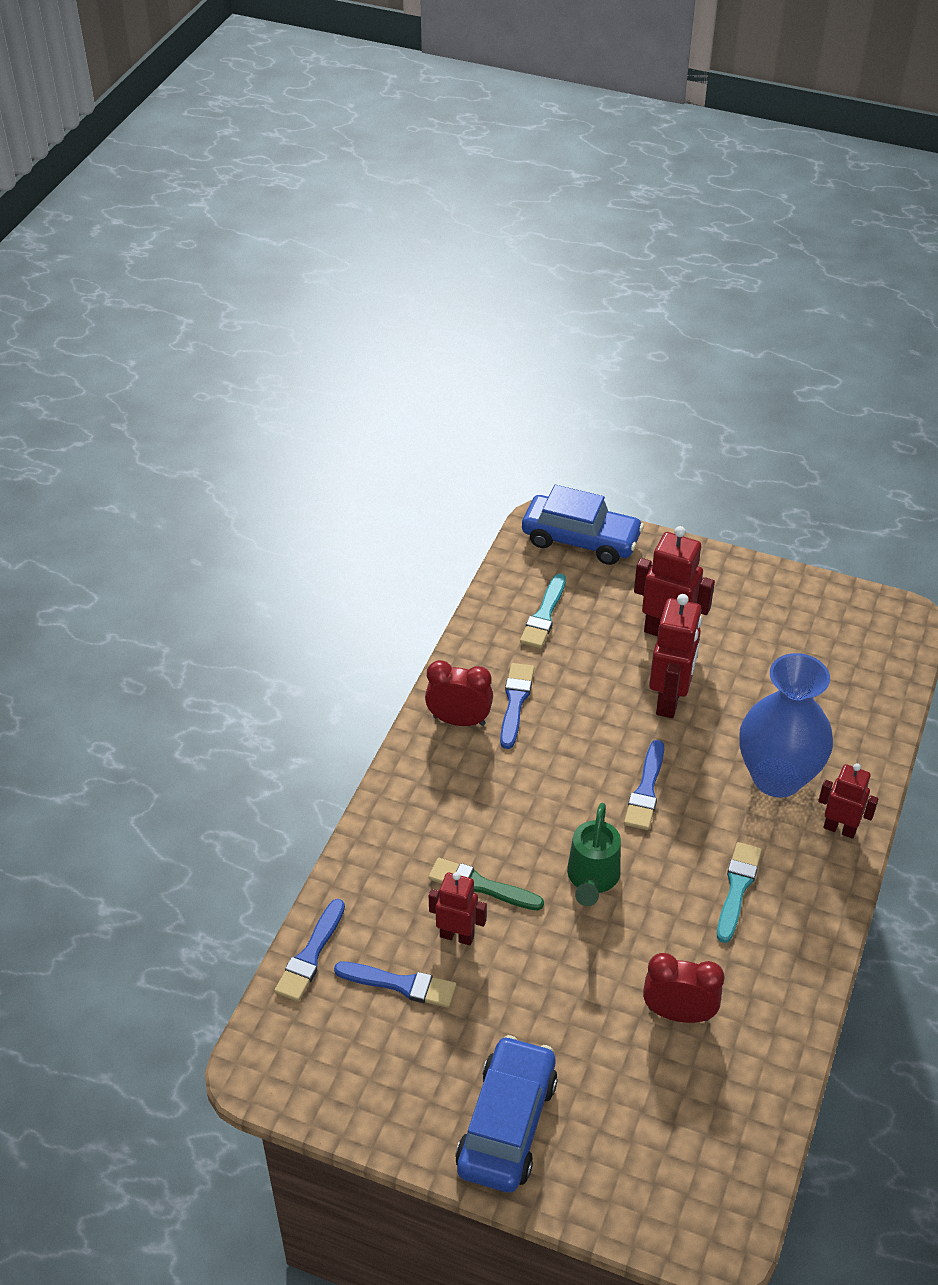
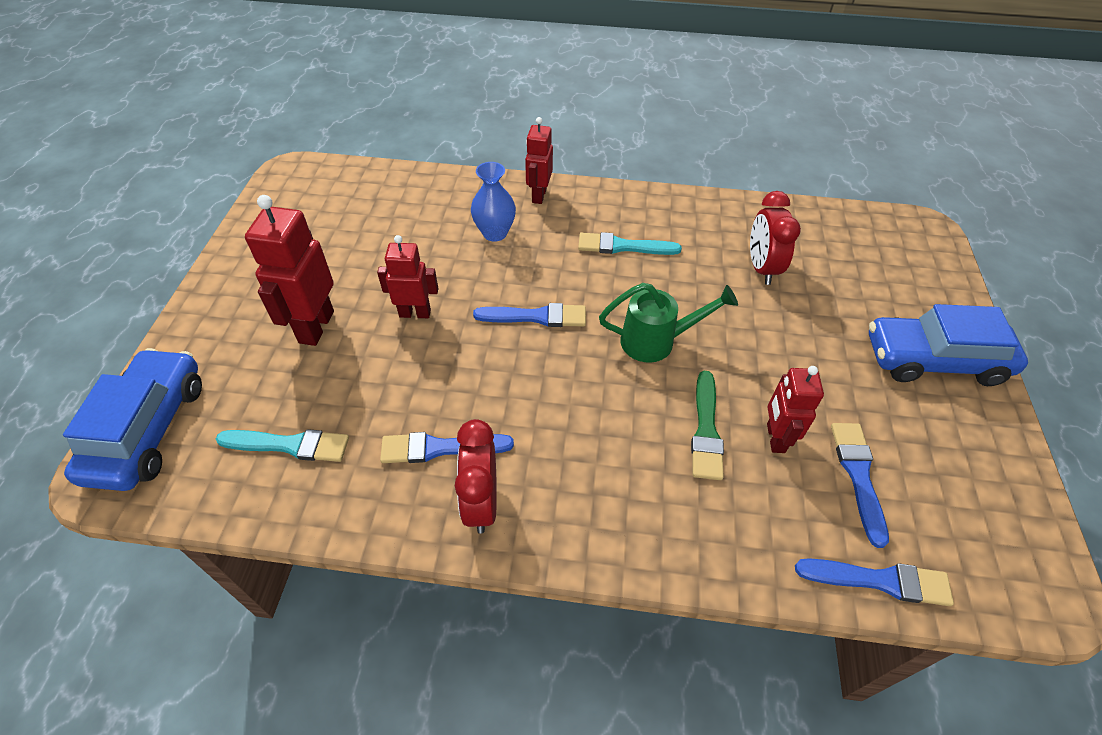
camera: 105 degrees left, 5 degrees up
red robot [649,594,702,718] -> red robot [377,235,438,318], size x0.64
blue vase [740,653,833,798] -> blue vase [471,162,516,242], size x0.54

